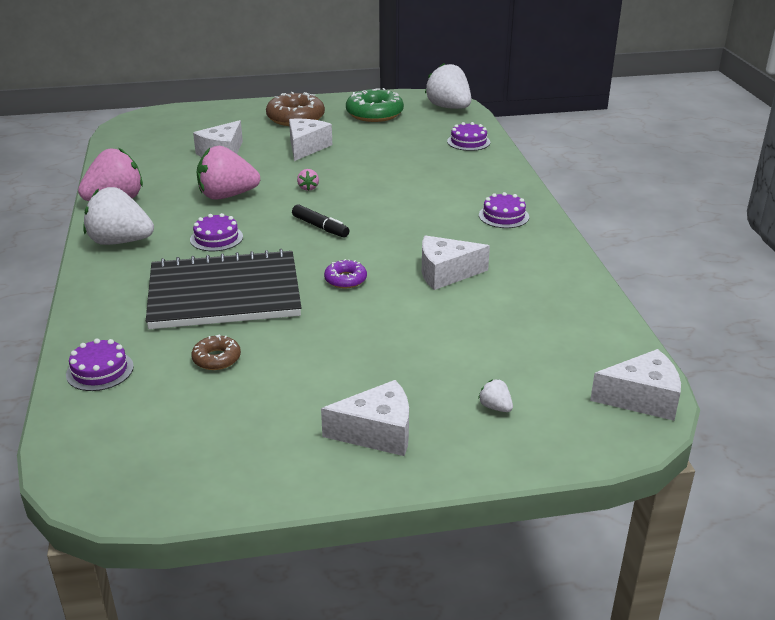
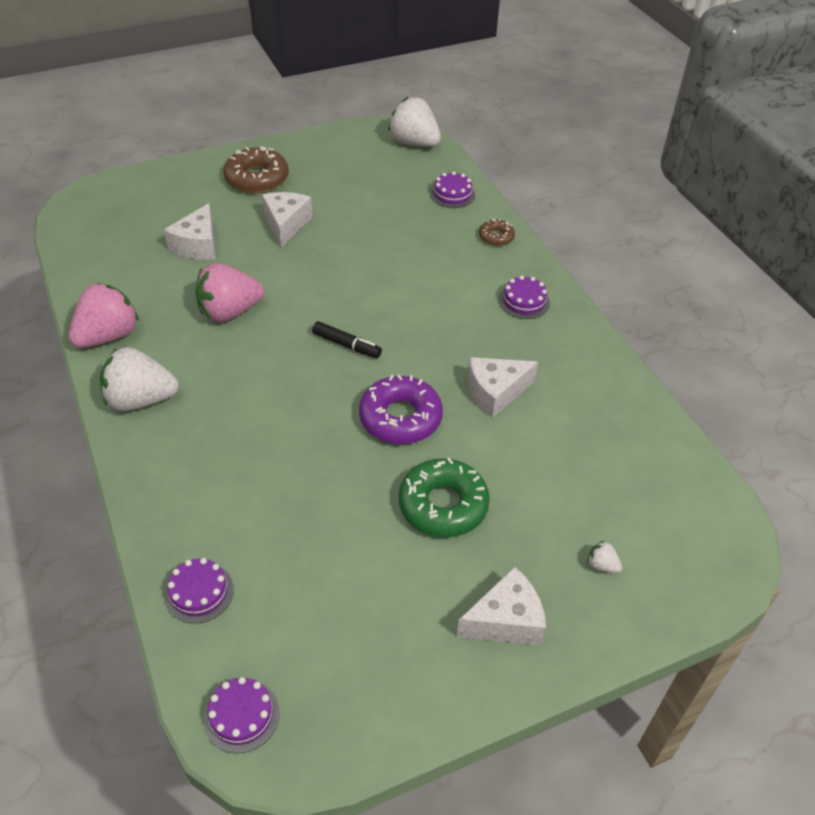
camera: 15 degrees left, 15 degrees up
black notebook [146,249,301,329] -> none
purple cake [190,213,243,251] -> purple cake moved to [203,677,280,753]
brown donut [191,335,241,370] -> brown donut moved to [479,219,515,246]
pink strawberry [297,169,319,191] -> none
purple donut [324,259,367,289] -> purple donut [359,375,443,444], size x1.90
green donut [346,88,404,122] -> green donut moved to [399,458,490,537]
white cheese [590,349,681,421] -> none

